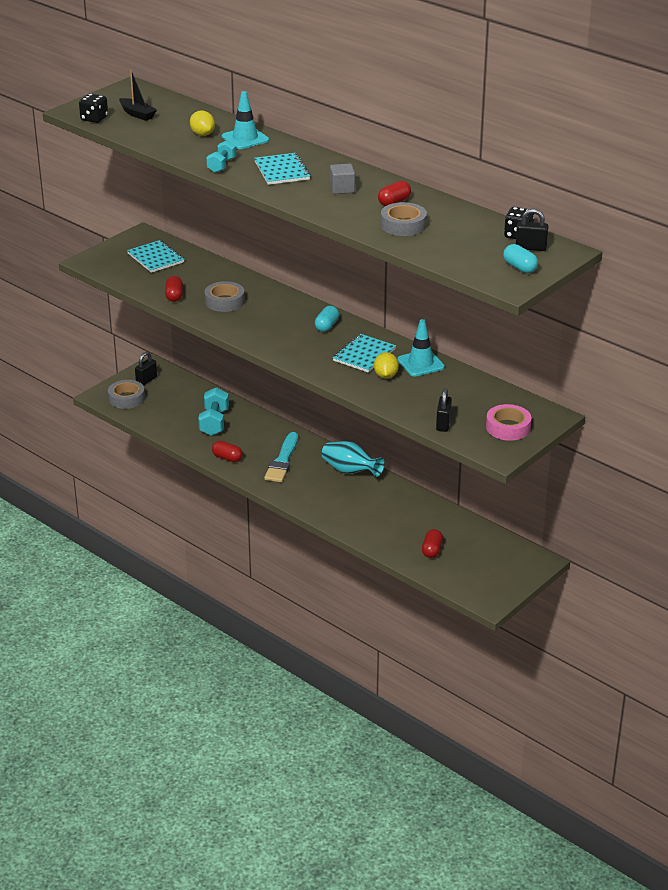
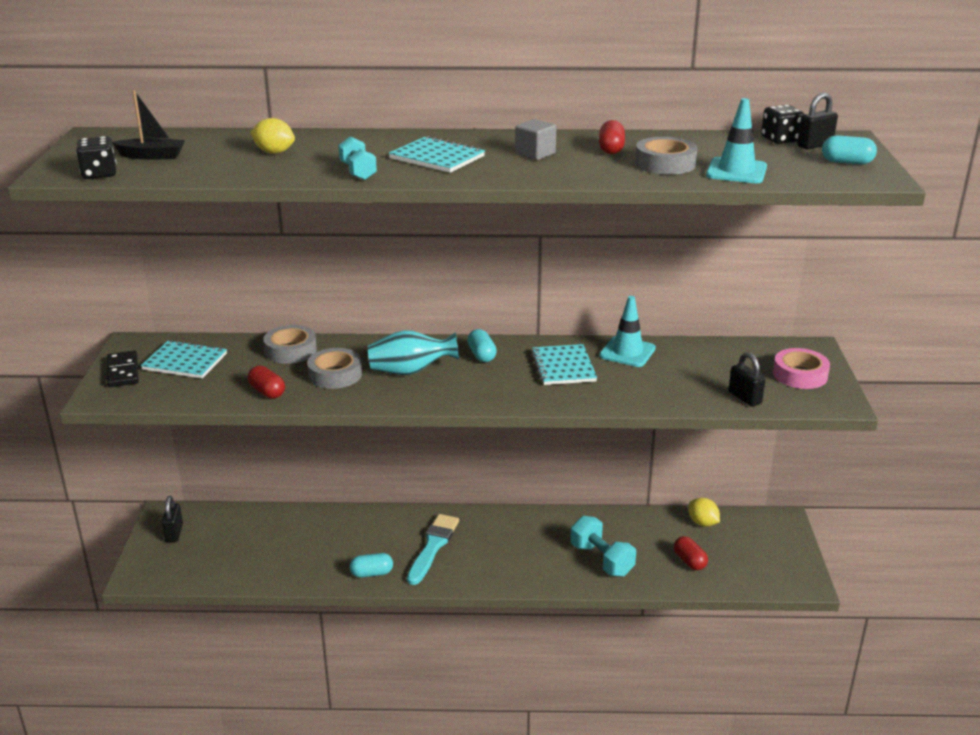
camera: 40 degrees left, 5 degrees down
grey tape [108,380,145,409] -> grey tape moved to [263,325,317,364]
turquoise dumbbell [198,387,229,436] -> turquoise dumbbell moved to [570,516,636,577]
red capsule [212,441,243,462] -> turquoise capsule [350,553,393,578]
turquoise traffic cone [222,91,269,149] -> turquoise traffic cone moved to [706,98,767,183]
turquoise brush [264,432,298,482] -> turquoise brush turned 135 degrees counterclockwise [407,514,459,585]
turquoise vase [321,441,385,477] -> turquoise vase moved to [368,330,459,375]
yellow lemon [374,352,399,379] -> yellow lemon moved to [688,498,720,527]
none -> black domino [107,350,139,387]

